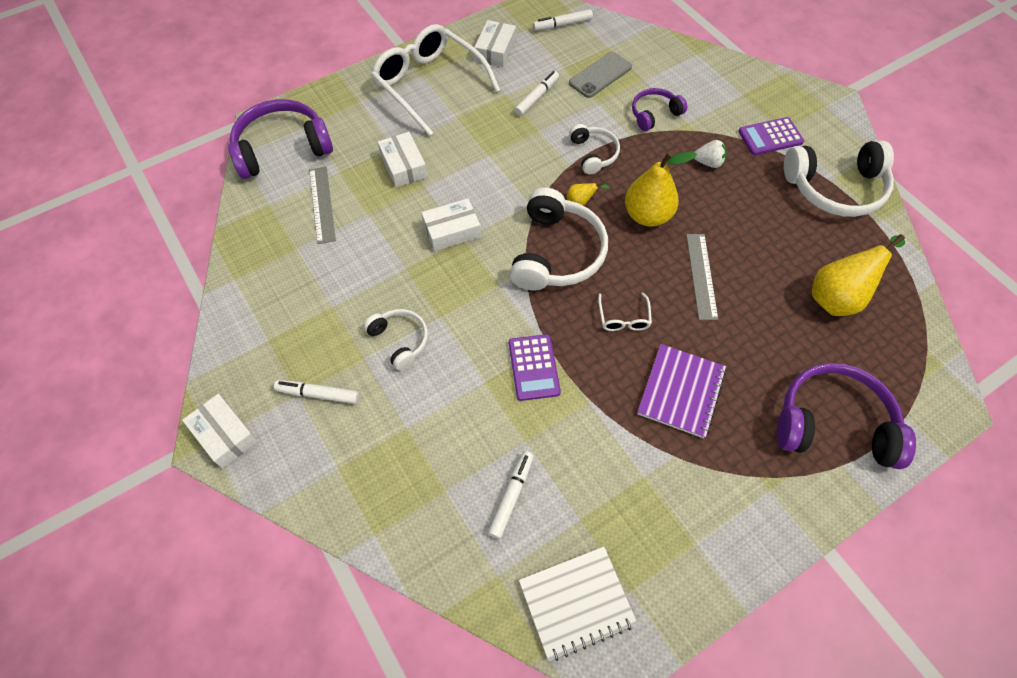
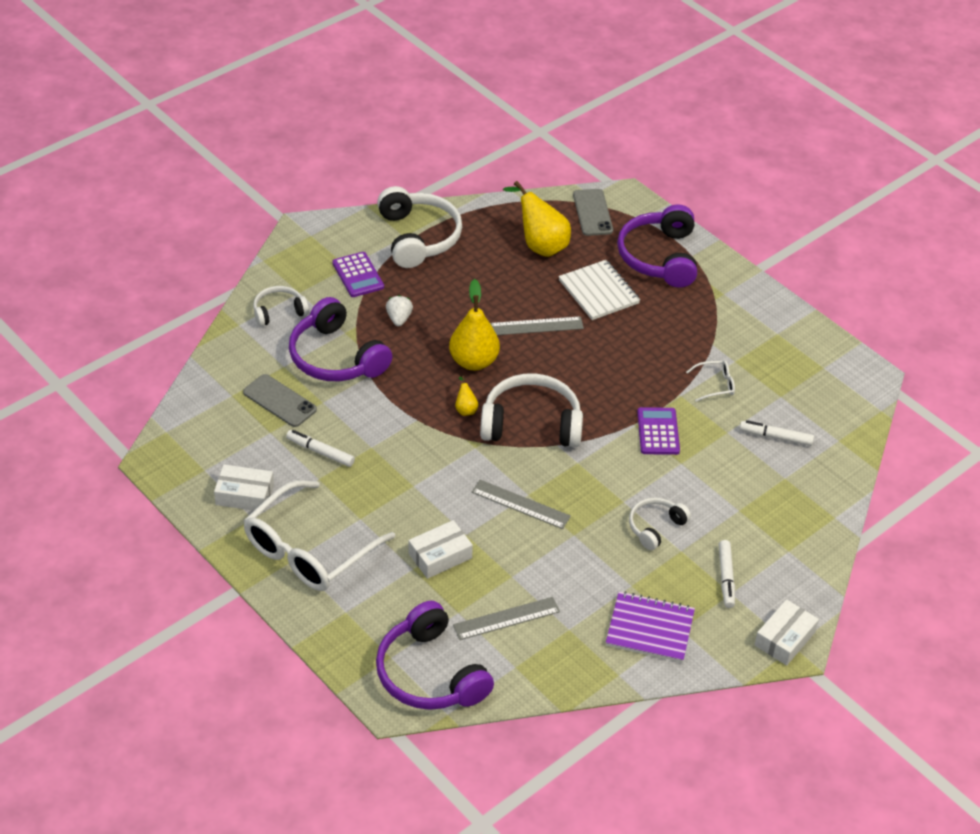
camera: 100 degrees left, 15 degrees down
white box [421,198,481,251] -> grey ruler [472,480,571,529]
purple calculator [509,334,561,401] -> purple calculator turned 75 degrees counterclockwise [637,407,680,455]
white notebook [519,546,637,661] -> white notebook moved to [559,260,640,320]
white marker [533,9,593,31] -> none
white headphones [569,124,620,174] -> white headphones moved to [253,286,309,327]
white glasses [598,292,652,331] -> white glasses moved to [686,360,735,402]
purple headphones [632,88,687,131] -> purple headphones [289,297,392,381], size x1.81
purple notebook [637,344,726,438] -> purple notebook moved to [606,591,695,662]
none -> grey phone [573,189,613,236]

